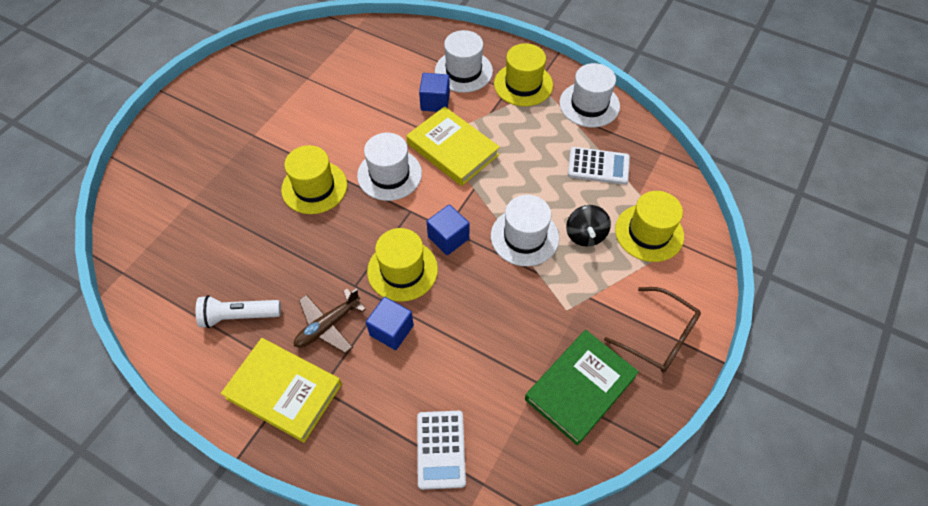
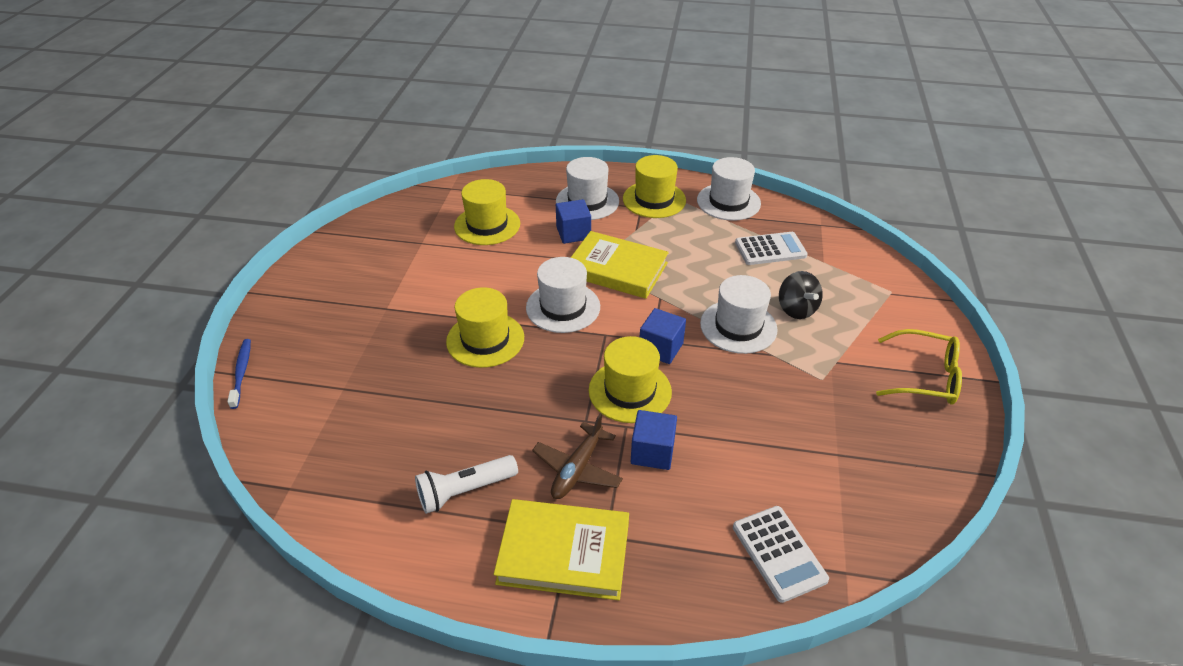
camera: 20 degrees left, 15 degrees down
green book [525,330,639,446] -> none
brown glasses [604,287,701,373] -> yellow glasses [876,329,962,405]
yellow hat [615,191,684,262] -> yellow hat moved to [454,179,520,245]
none -> blue toothbrush [227,339,251,409]

